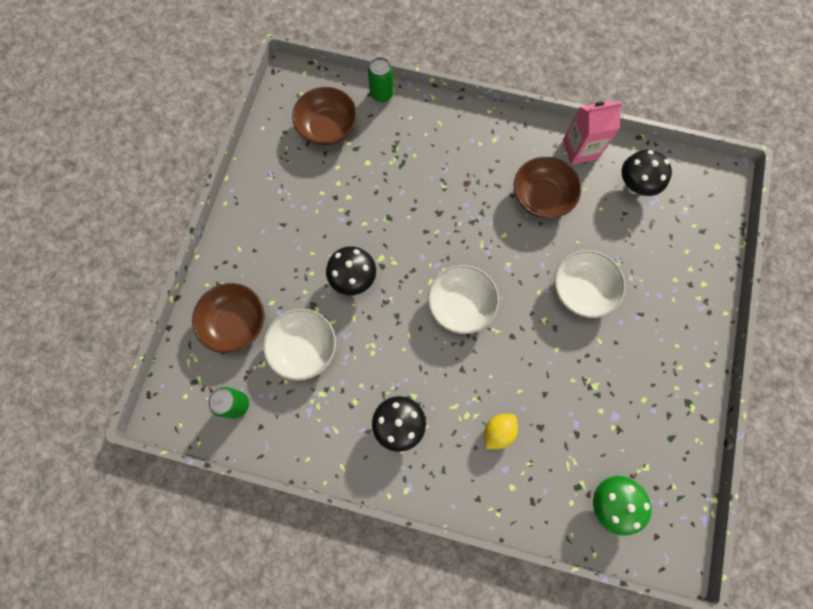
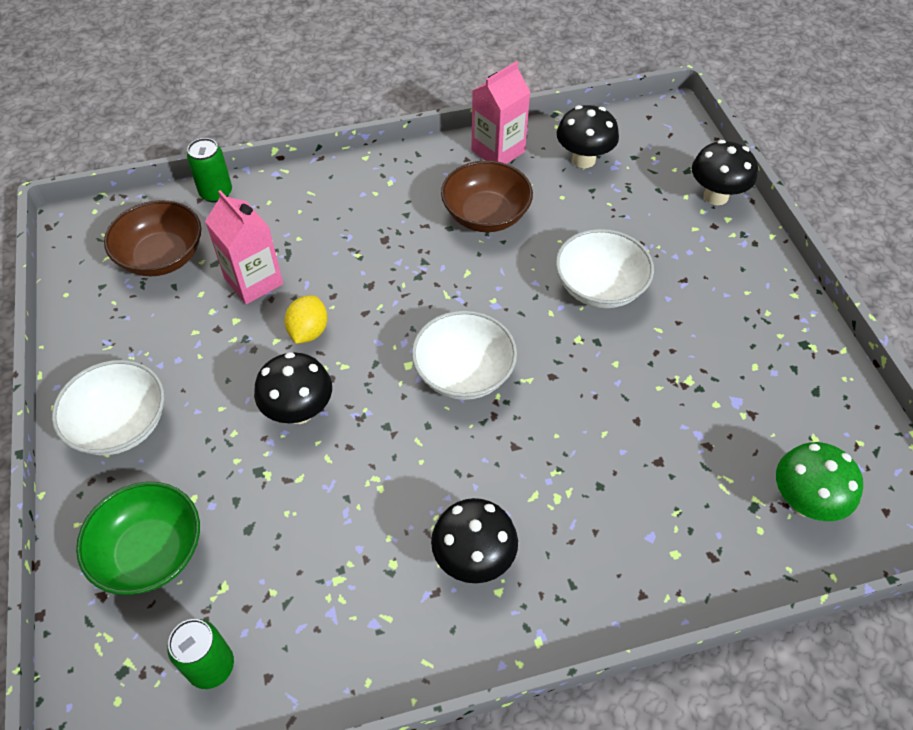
camera: 30 degrees left, 20 degrees down
brown bowl [192,283,264,353] -> green bowl [76,482,200,595]
white bowl [263,309,336,381] -> white bowl moved to [52,360,165,455]
yellow lemon [484,414,518,449] -> yellow lemon moved to [285,295,327,344]
none -> pink carton [205,190,283,304]
none -> black mushroom [692,140,758,205]

